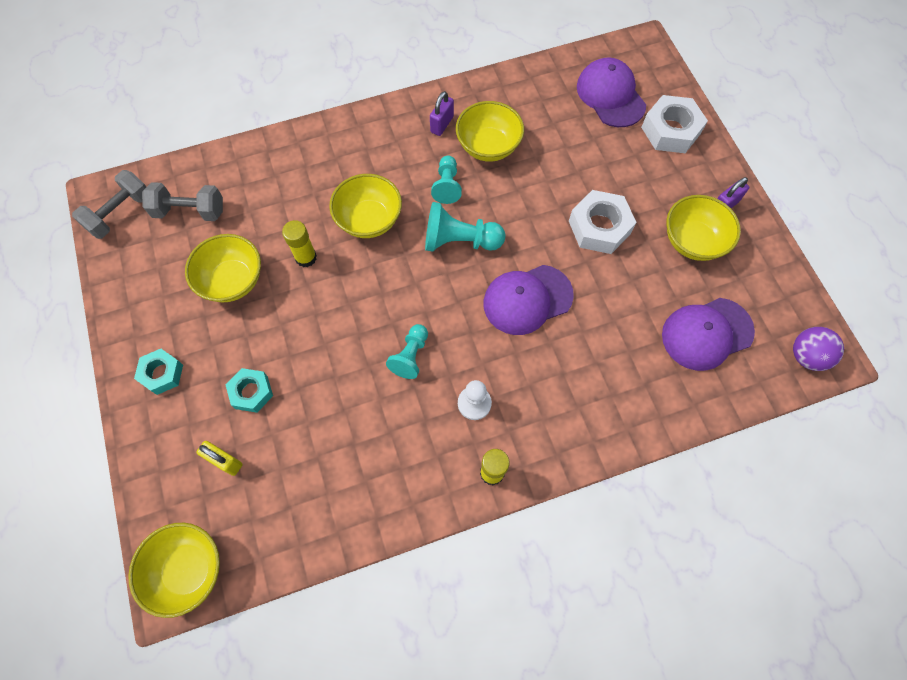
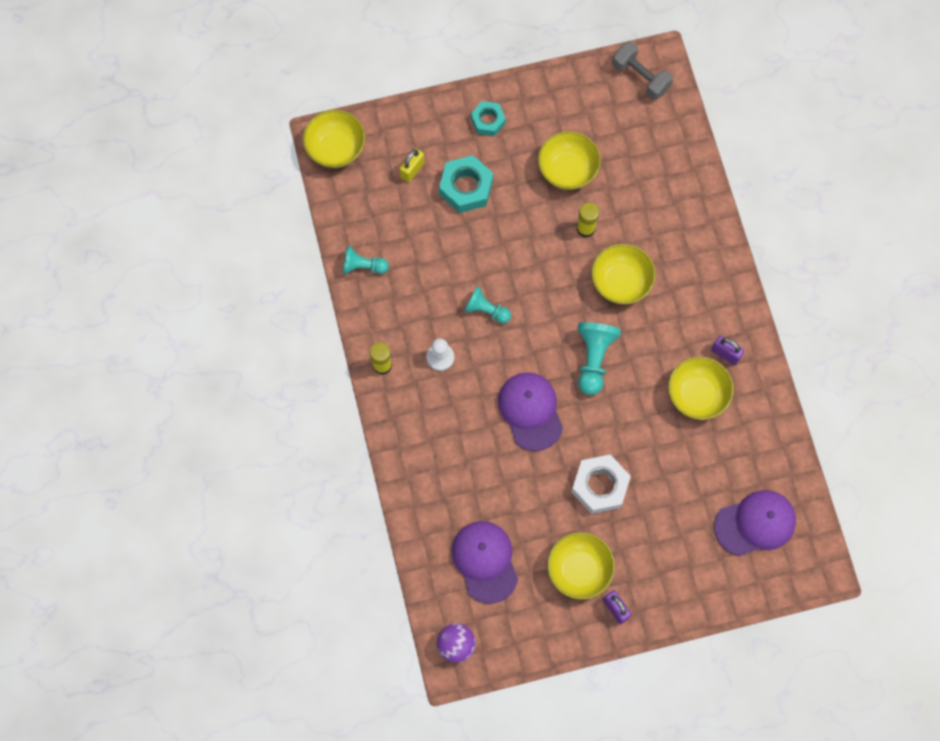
camera: 95 degrees right, 5 degrees up
grey dumbbell [142,182,223,221] -> none
turquoise nut [226,368,273,413] -> turquoise nut [439,155,493,213], size x1.57
turquoise pawn [431,156,462,204] -> turquoise pawn moved to [343,246,389,274]
white nut [641,95,708,153] -> none

